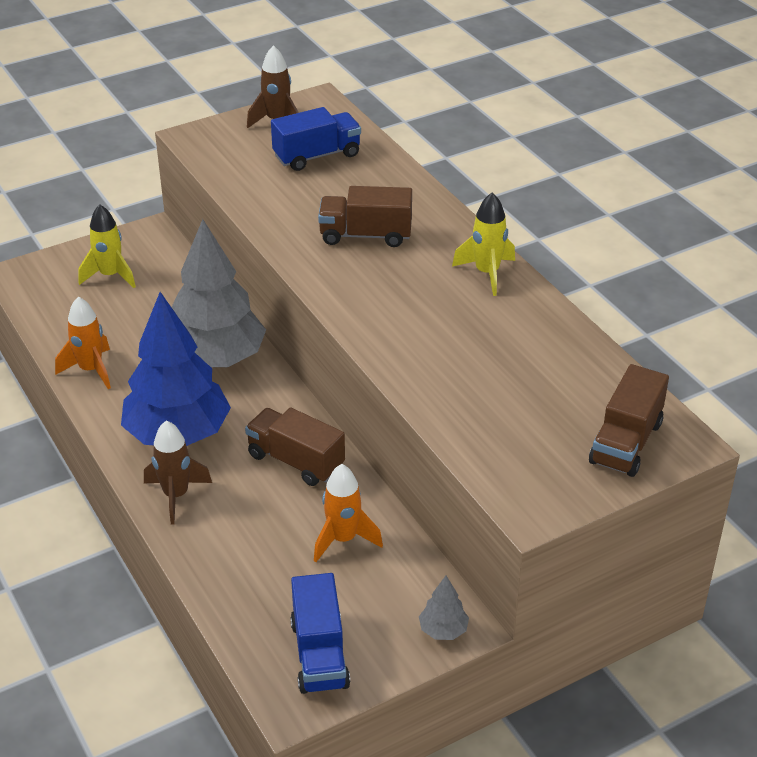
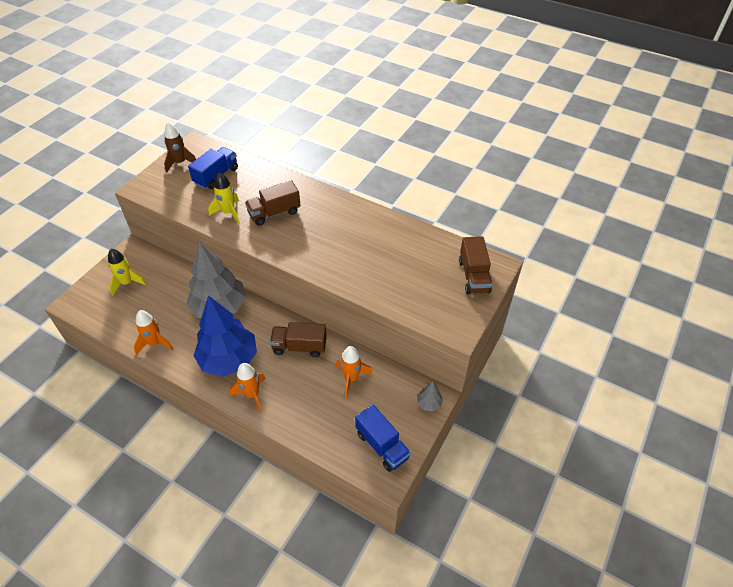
camera: 30 degrees left, 10 degrees up
brown rocket [144,420,212,524] -> orange rocket [230,363,266,412]
yellow rocket [452,192,515,296] -> yellow rocket moved to [208,172,240,224]

